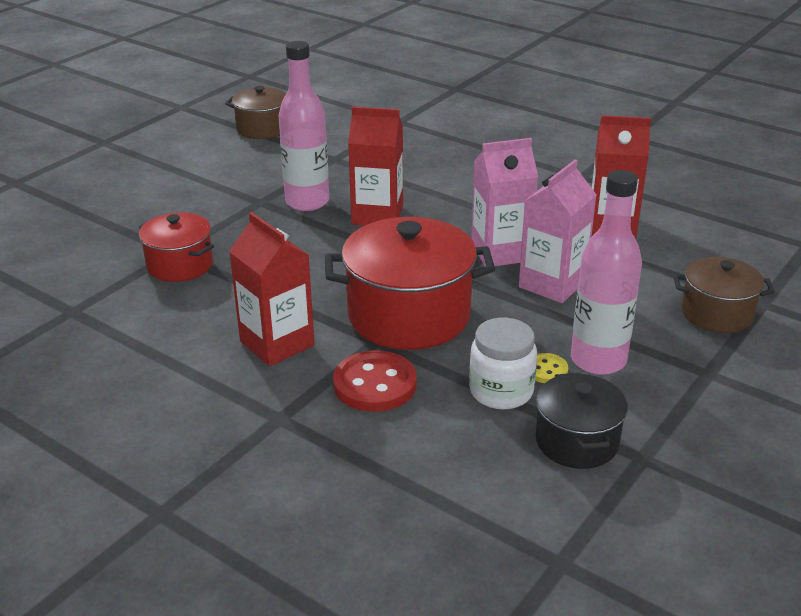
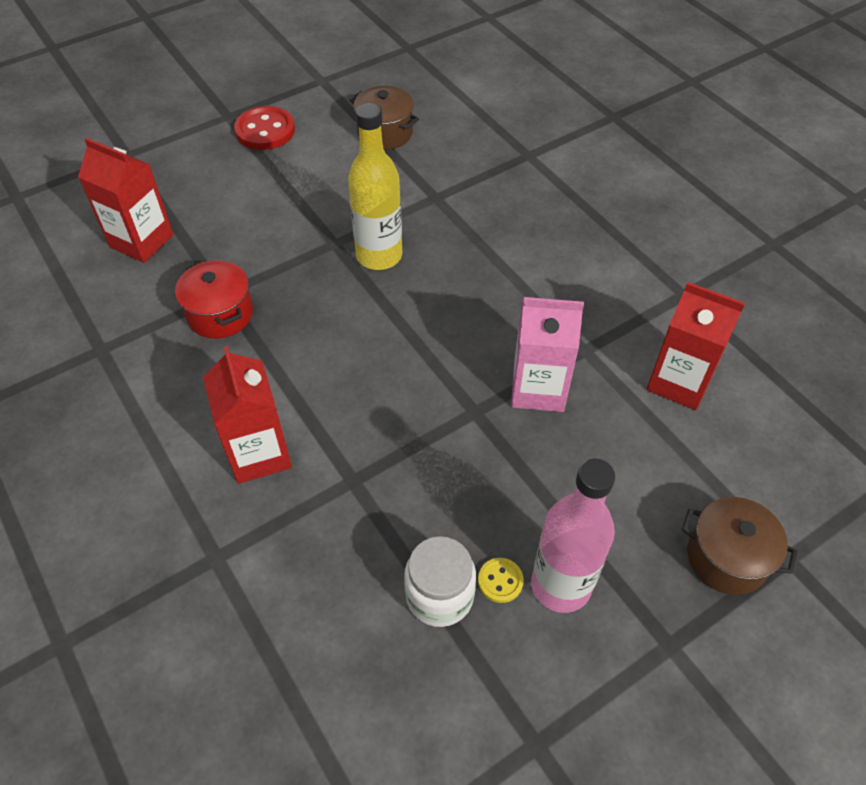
camera: 20 degrees right, 20 degrees up
pink bottle [279,41,329,211] -> yellow bottle [348,103,402,270]
red pot [325,217,495,350] -> none
red button [333,350,417,412] -> red button moved to [234,106,295,150]
red carton [348,106,403,225] -> red carton moved to [78,138,174,263]
pink carton [519,160,597,303] -> none
black pot [536,373,628,469] -> none

